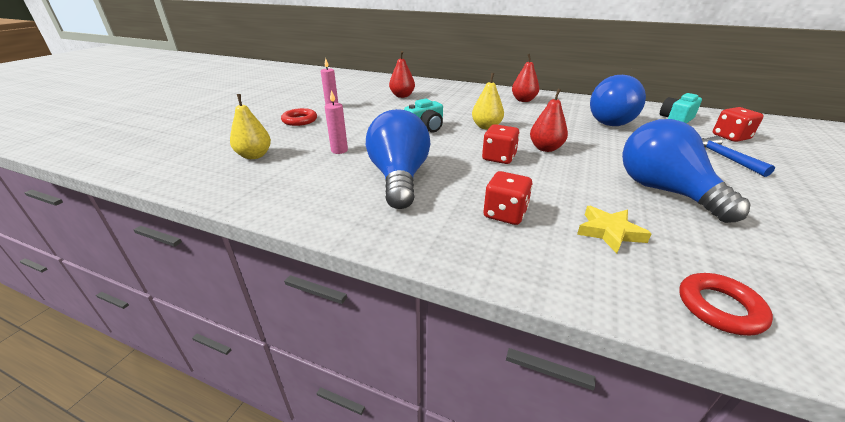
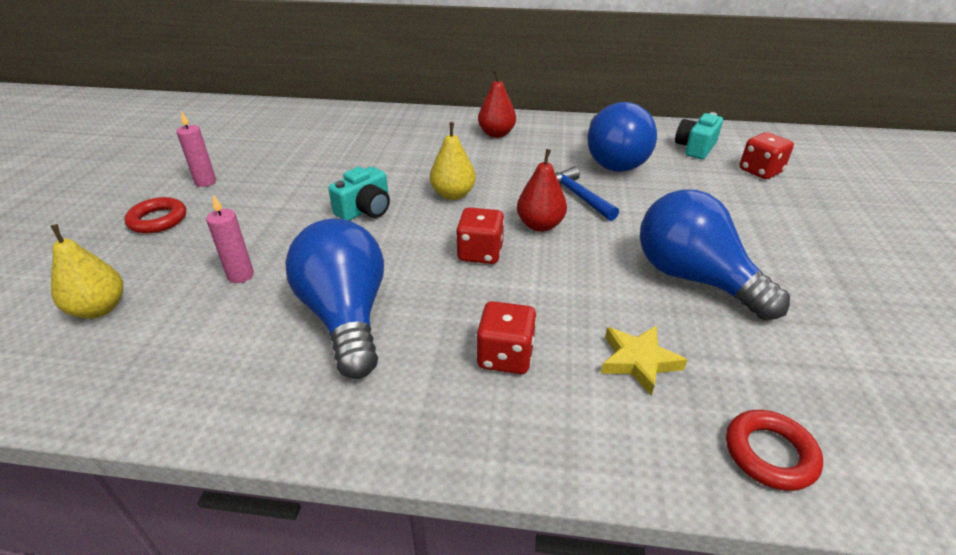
camera: 15 degrees left, 5 degrees up
red pear [389,51,415,98] -> none
blue hammer [702,136,775,177] -> blue hammer moved to [555,167,619,221]

